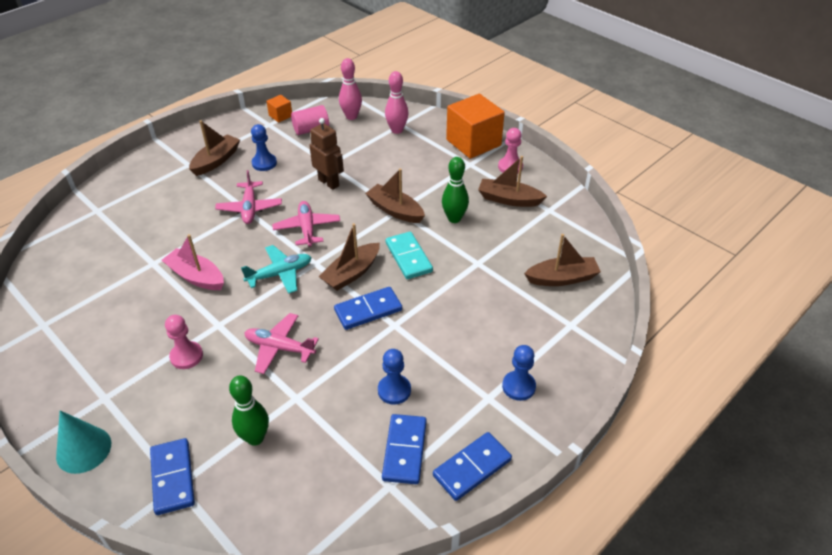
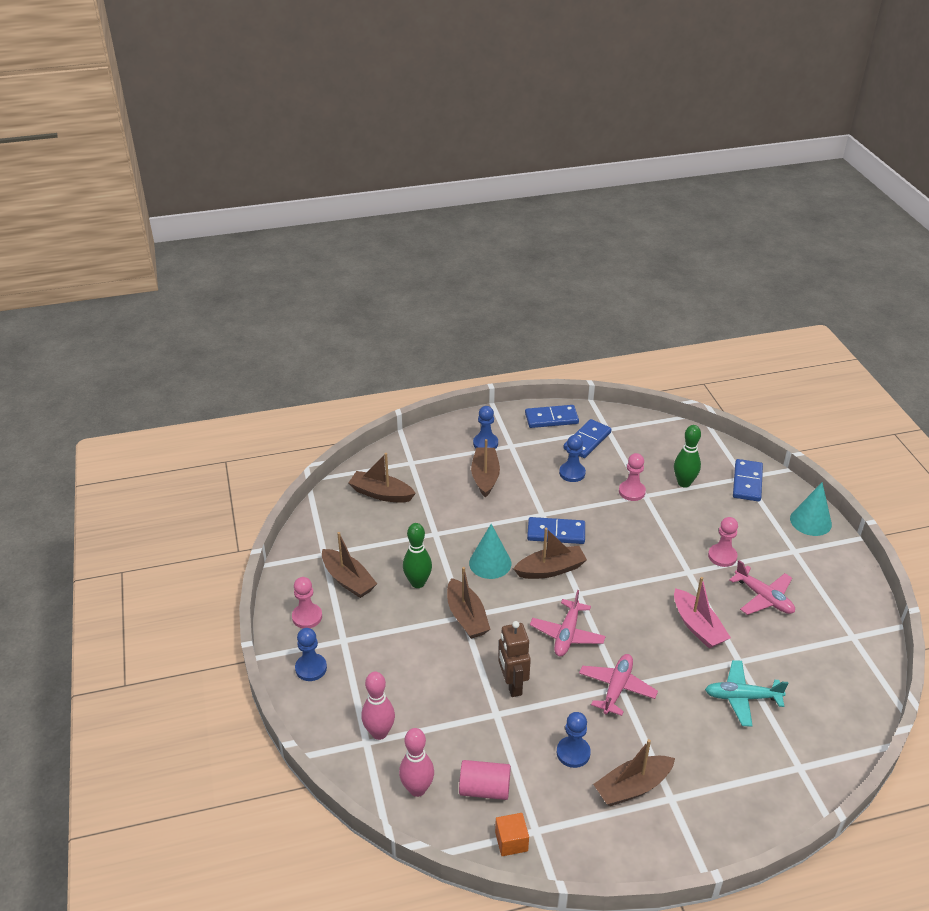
camera: 150 degrees left, 5 degrees down
turquoise plane [241,245,312,294] -> turquoise plane moved to [705,660,789,727]
pink plane [245,313,319,374] -> pink plane moved to [729,560,795,615]
turquoise domino [386,232,433,279] -> turquoise cone [469,524,511,579]
orange cube [446,94,505,159] -> blue pawn [295,628,327,681]
none -> brown boat [471,439,500,498]
none -> pink pawn [619,453,646,501]

